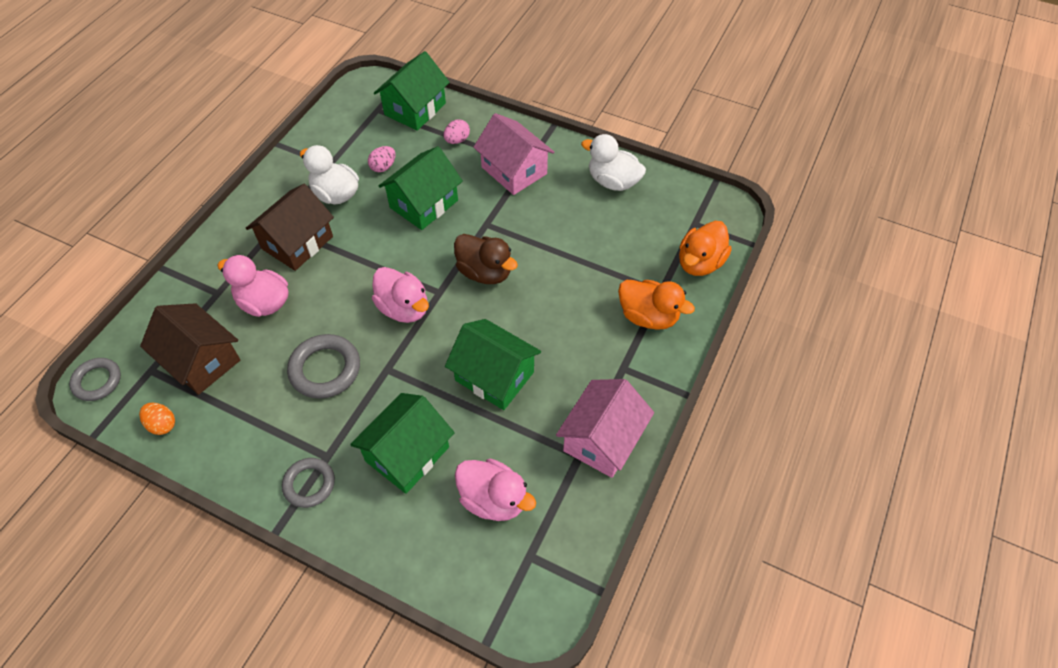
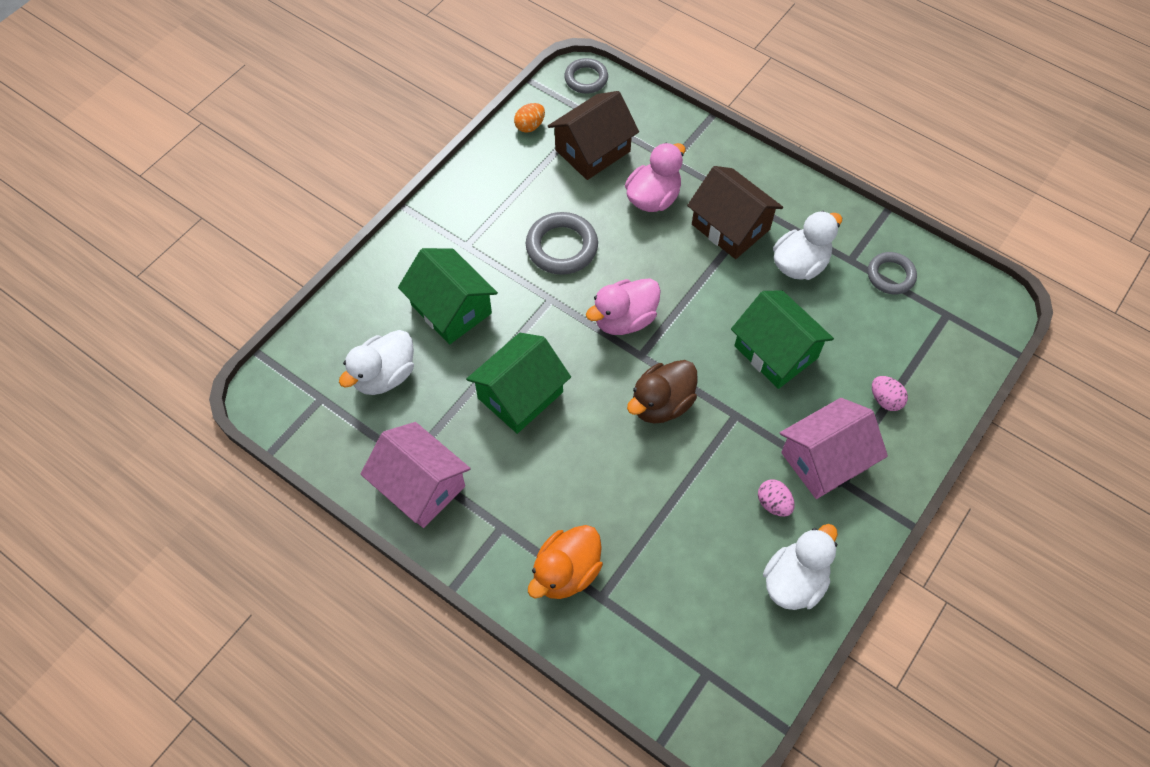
camera: 100 degrees right, 5 degrees up
grey ring [282,458,335,508] -> grey ring moved to [868,252,917,295]
pink egg [368,146,396,172] -> pink egg moved to [758,480,795,517]
green house [374,51,450,131] -> none
pink duck [455,459,536,521] -> white duck [339,330,414,395]
orange duck [679,221,732,276] -> none

